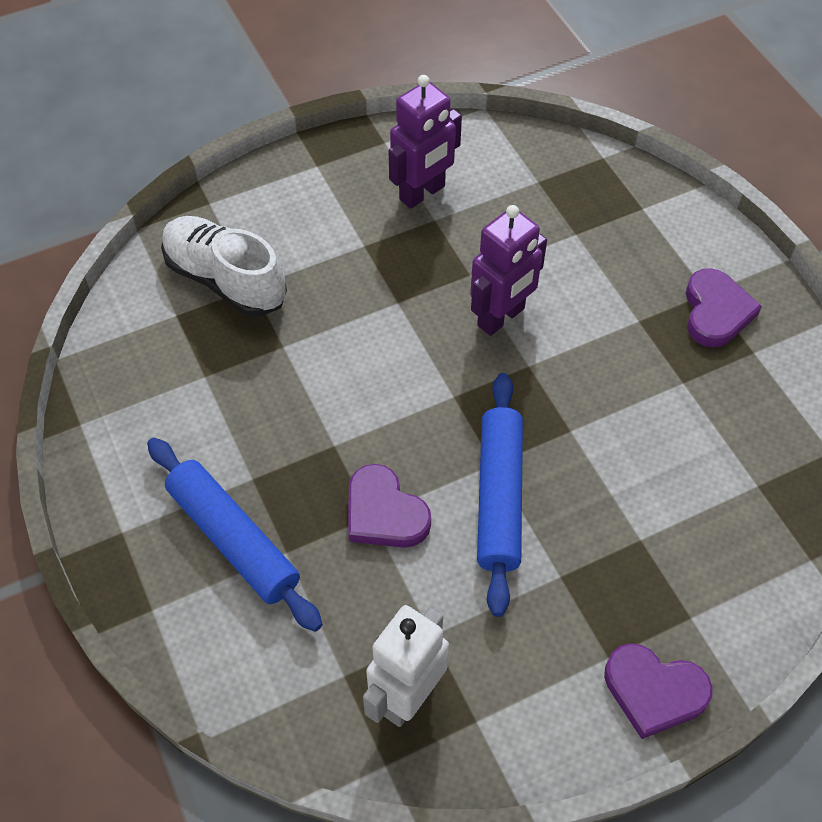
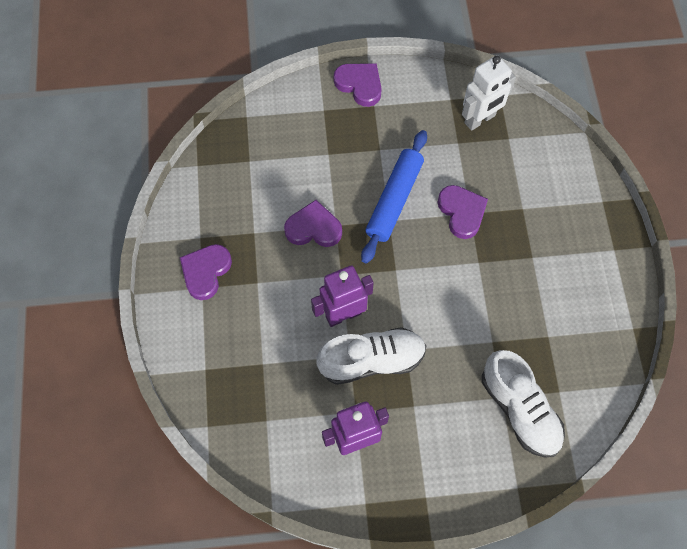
camera: 160 degrees left, 10 degrees up
blue rolling pin [147,438,323,632] -> none
none -> purple heart [284,200,342,247]
none -> white shoe [316,327,426,385]

